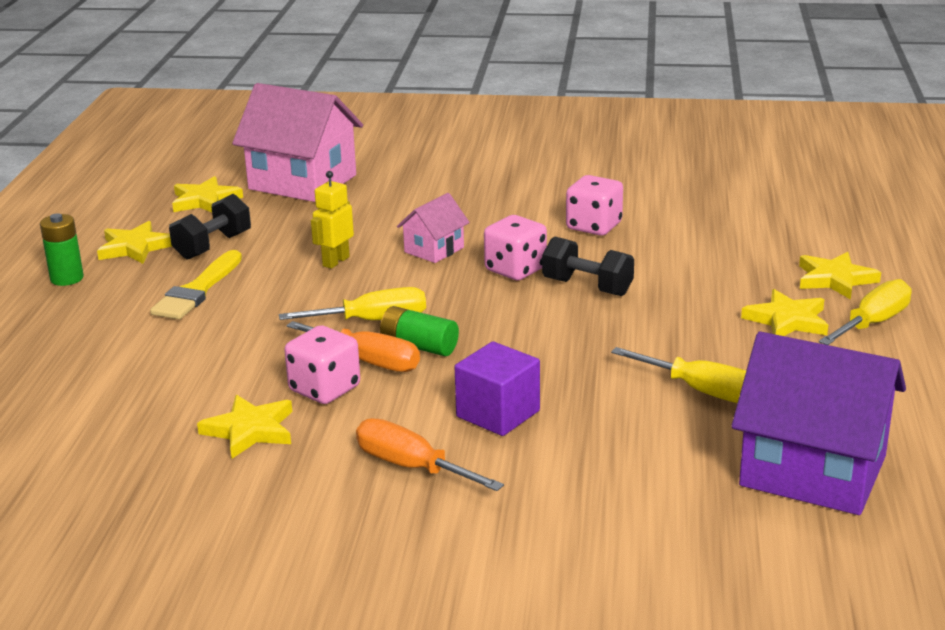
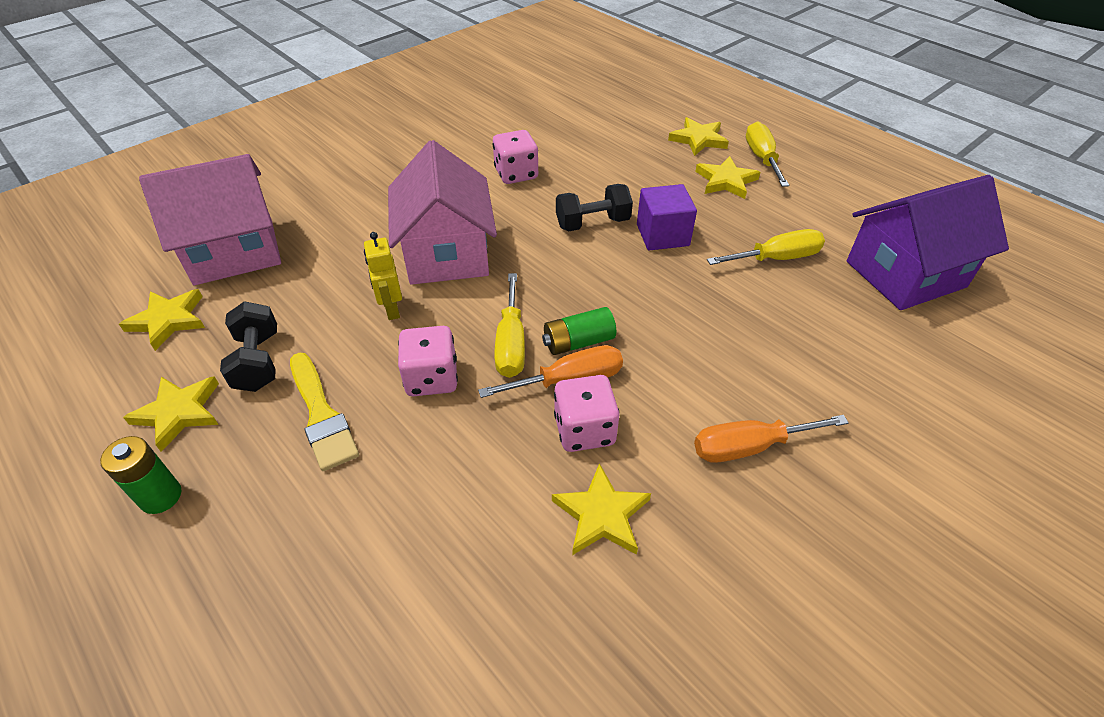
camera: 50 degrees left, 20 degrees up
yellow screwdriver [279,287,426,320] -> yellow screwdriver turned 150 degrees clockwise [494,273,525,378]
pink house [397,193,470,263] -> pink house [388,140,497,285], size x2.02
purple cube [455,342,540,436] -> purple cube moved to [637,184,697,251]
pink dice [484,215,547,280] -> pink dice moved to [398,326,458,396]

